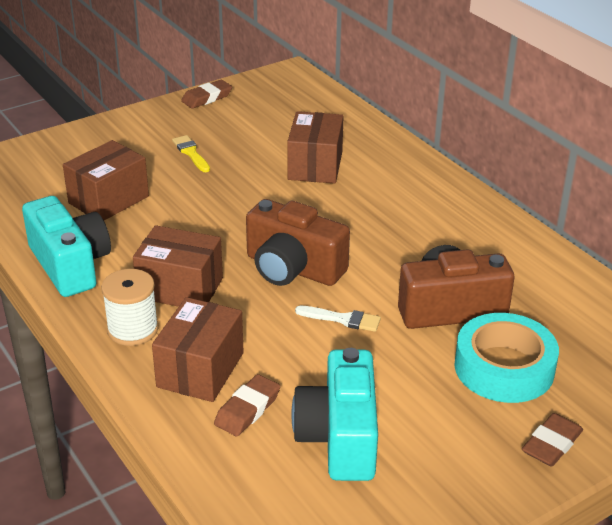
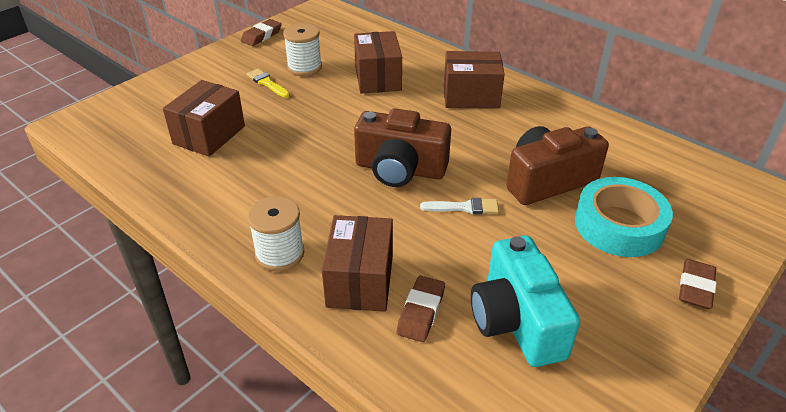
camera: 15 degrees left, 5 degrees up
turquoise camera [22,196,111,297] -> none
brown box [133,225,223,307] -> brown box moved to [444,51,505,109]
none -> white spool [283,23,322,76]

